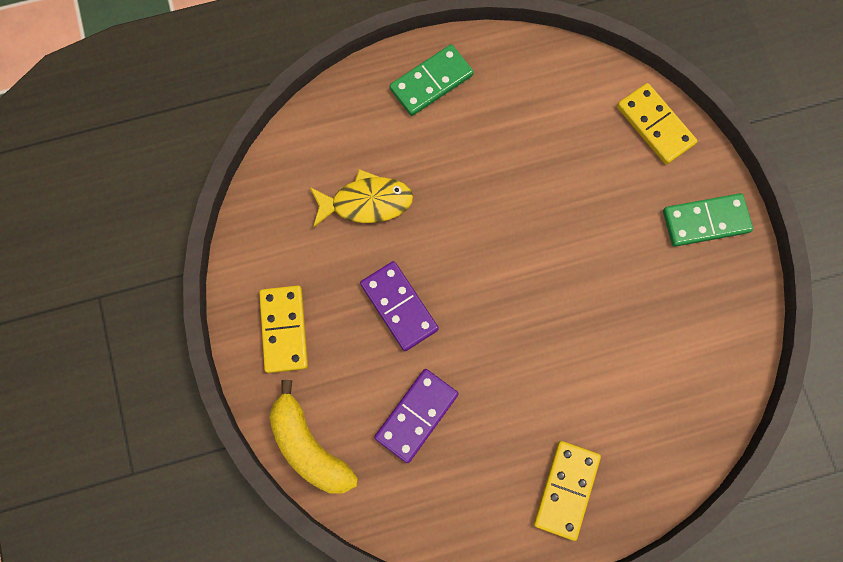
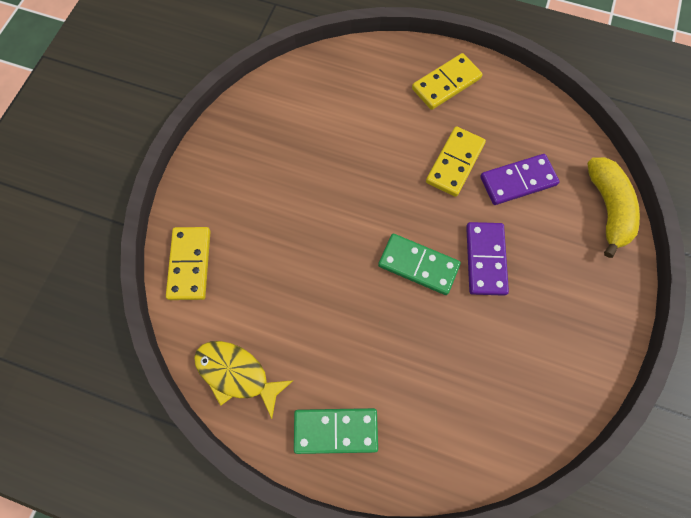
camera: 145 degrees left, 5 degrees down
yellow domino [259,285,308,373] -> yellow domino moved to [426,126,486,197]
yellow fish [310,169,413,228] -> yellow fish moved to [194,341,294,419]
green domino [663,193,753,247] -> green domino moved to [378,234,461,295]

